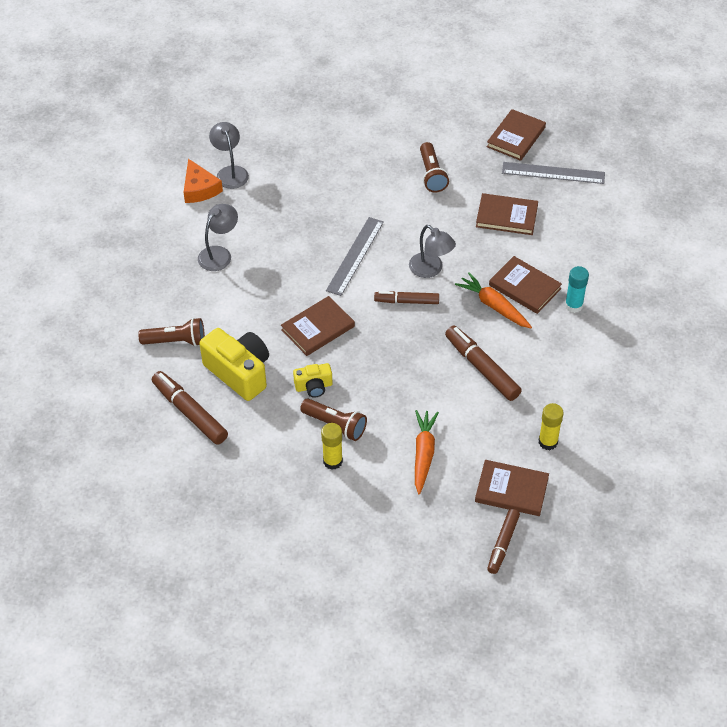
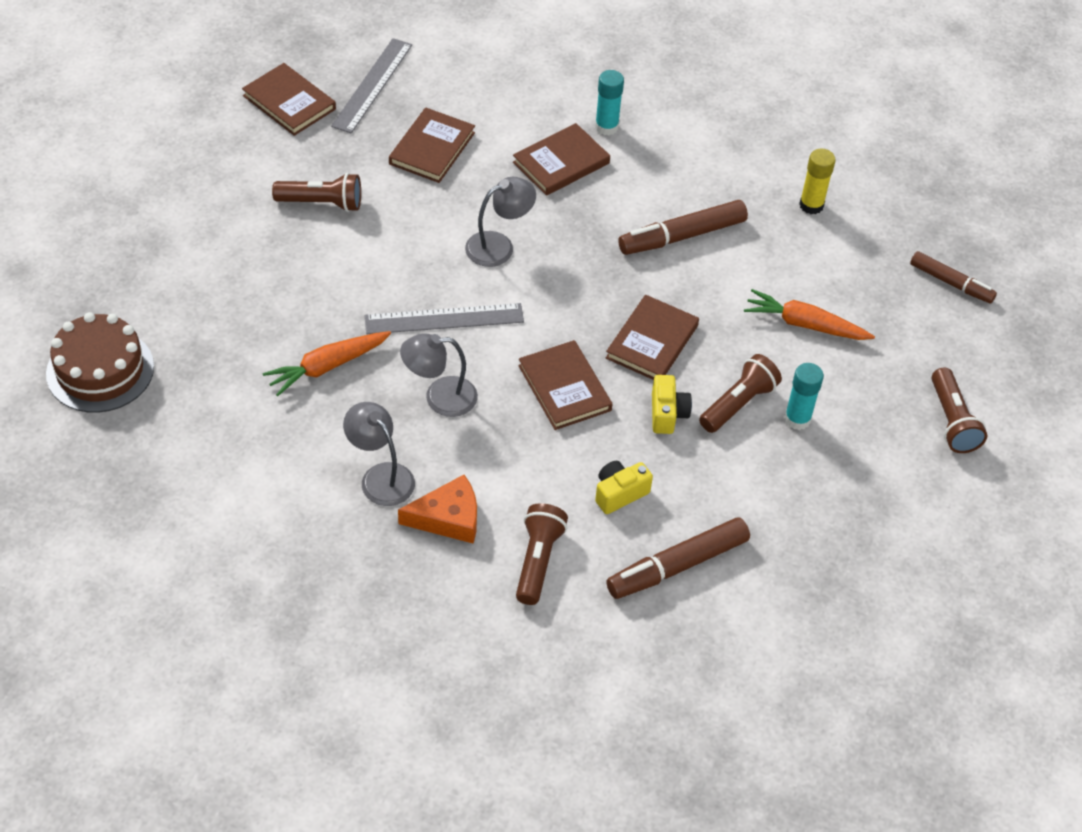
camera: 80 degrees left, 0 degrees up
orange cheese [183,159,223,203] -> orange cheese moved to [398,475,477,544]
yellow camera [199,328,269,401] -> yellow camera [595,461,653,514], size x0.53
grey lamp [209,122,249,189] -> grey lamp moved to [400,333,478,417]
yellow glue stick [321,423,343,470] -> turquoise glue stick [784,363,824,430]
grey ruler [326,217,384,296] -> grey ruler turned 45 degrees counterclockwise [364,303,524,334]
brown marker [374,291,439,304] -> none
orange carrot [455,272,532,328] -> orange carrot moved to [263,331,391,396]
brown book [475,460,549,516] -> brown book moved to [606,295,699,380]
none -> brown cake [46,312,154,413]
none -> brown flashlight [931,367,987,453]

